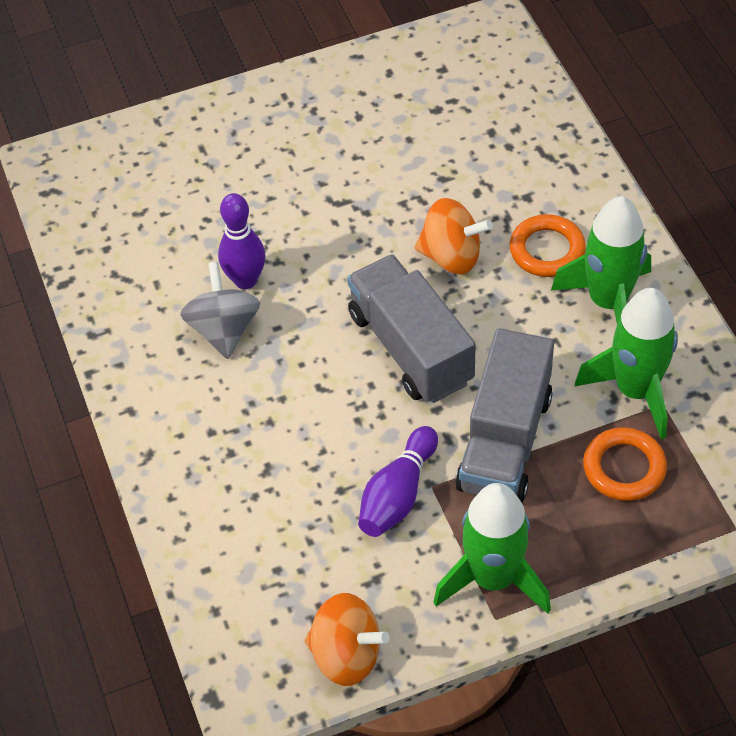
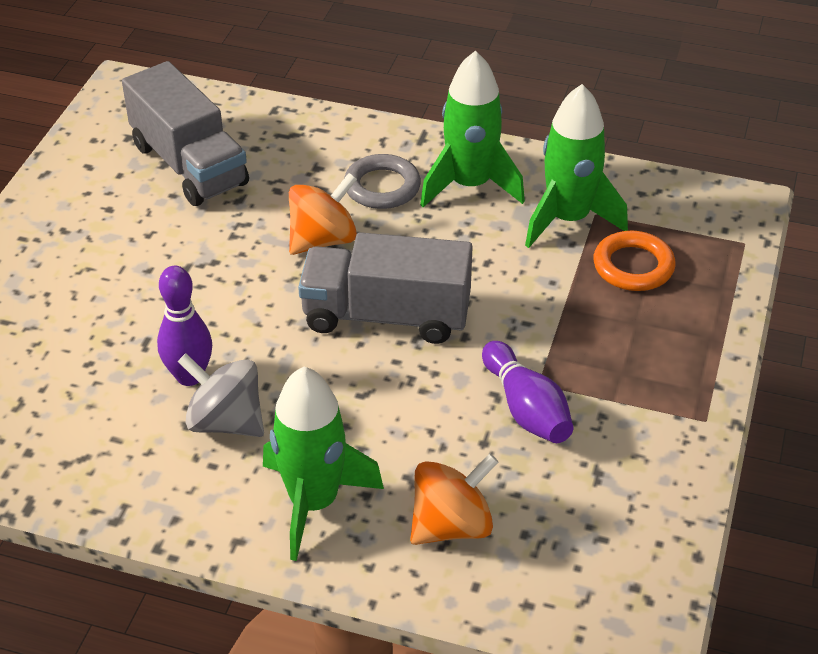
camera: 55 degrees left, 10 degrees down
orange spinning top [305,593,390,686] -> orange spinning top moved to [410,453,498,545]
green rocket [433,483,551,614] -> green rocket moved to [263,367,384,561]
grey truck [455,328,554,503] -> grey truck moved to [122,61,249,206]
orange ring [509,214,586,277] -> grey ring [344,154,421,209]

